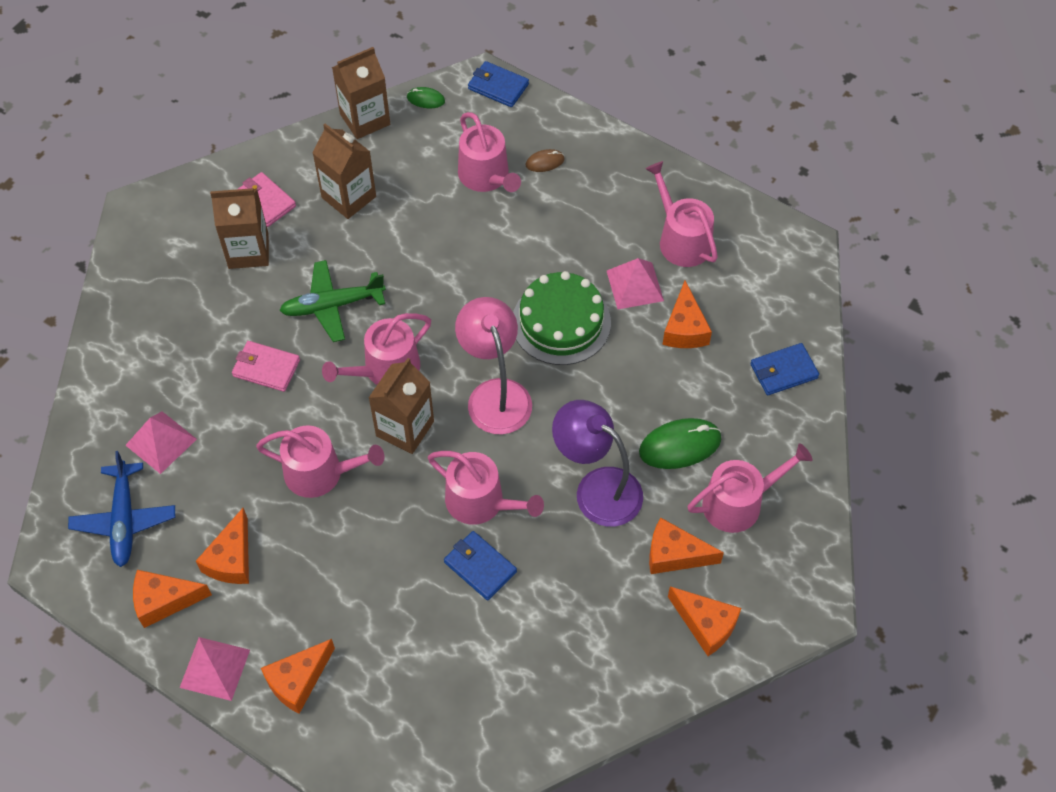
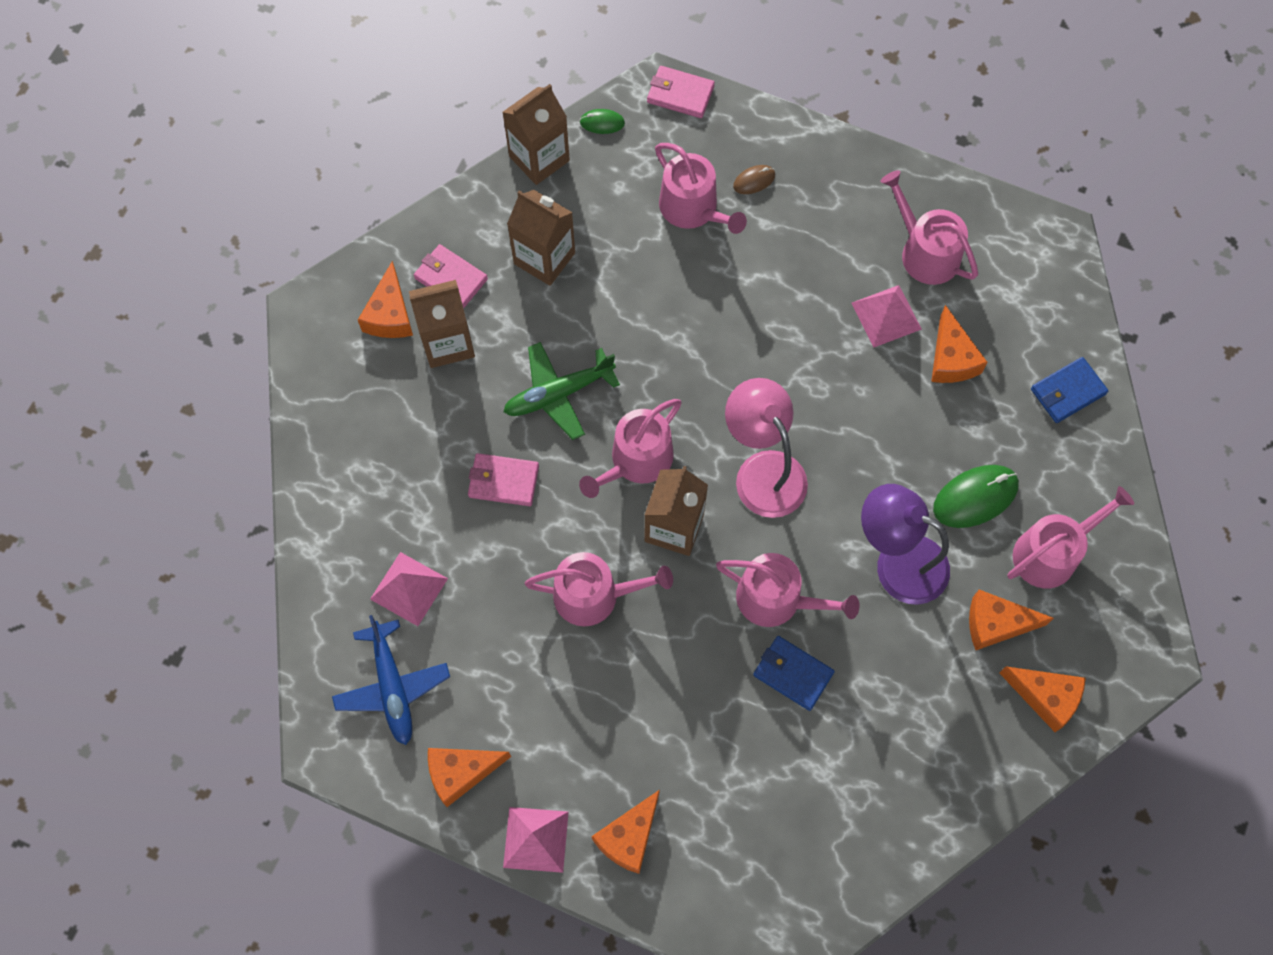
camera: 10 degrees left, 10 degrees up
orange cheese [196,508,249,584] -> orange cheese moved to [358,261,413,338]
blue wallet [468,61,529,107] -> pink wallet [647,66,715,118]
green cake [513,271,611,365] -> none

